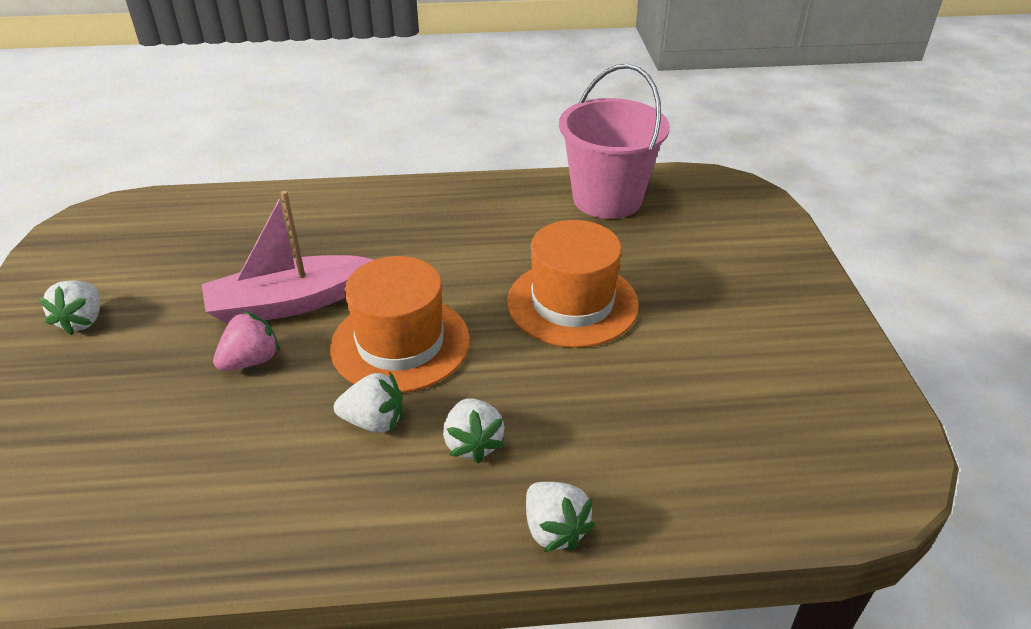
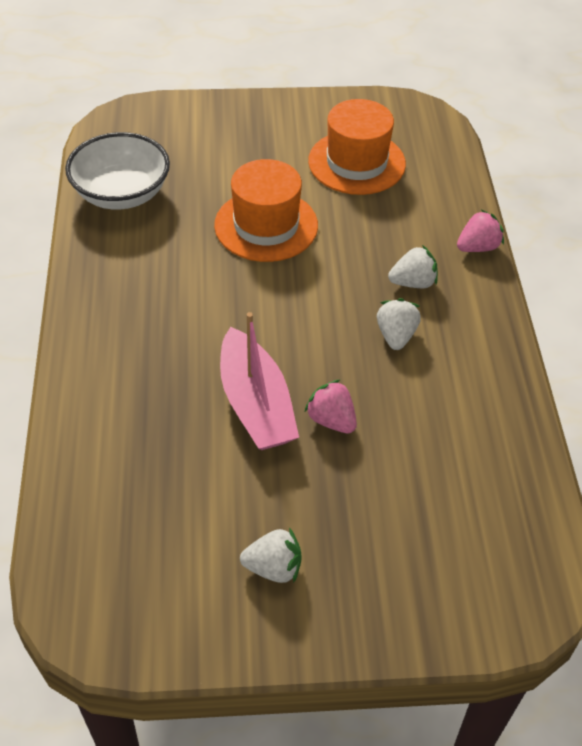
camera: 90 degrees left, 10 degrees up
orange hat [330,256,470,393] -> orange hat moved to [308,99,406,195]
white strawberry [526,482,595,552] -> pink strawberry [457,210,504,252]
pink bucket [559,64,670,219] -> white bowl [65,132,170,210]

